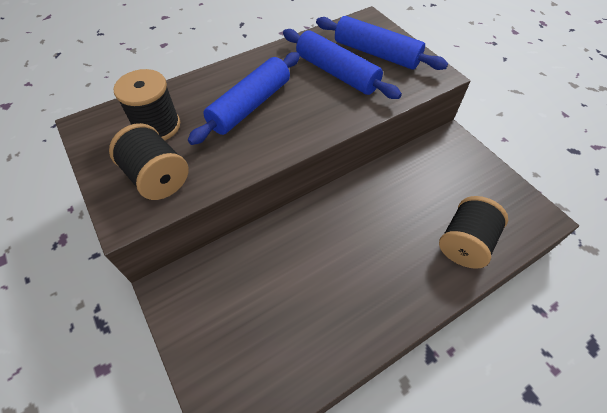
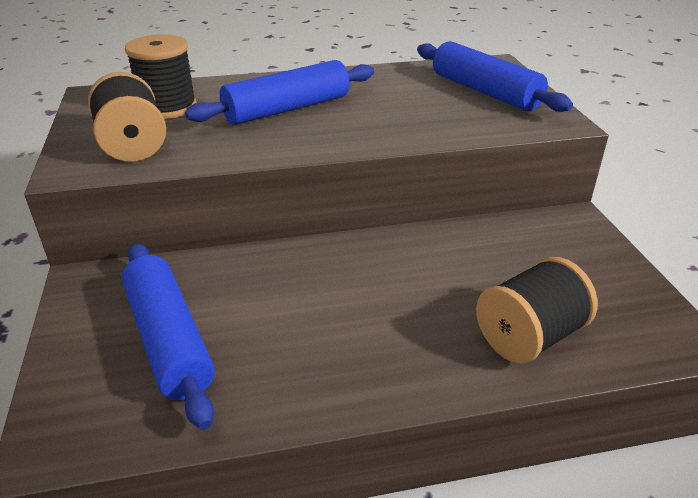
camera: 20 degrees right, 20 degrees down
blue rolling pin [283,29,402,99] -> blue rolling pin moved to [122,243,215,430]

